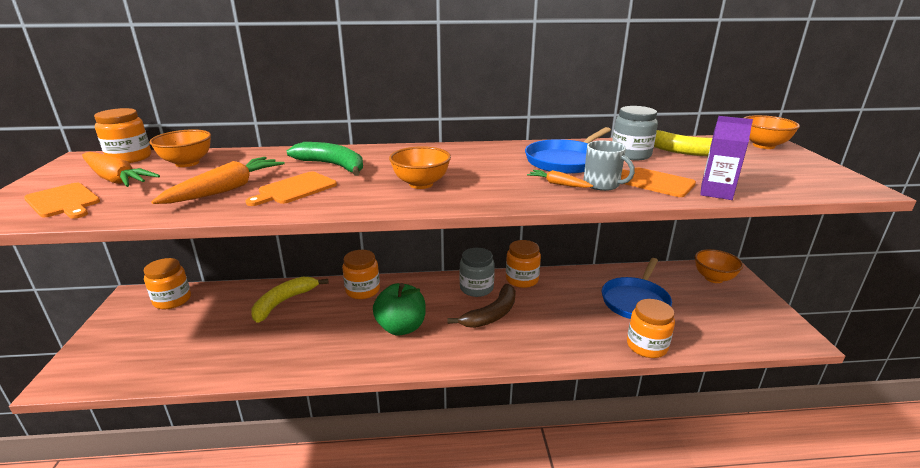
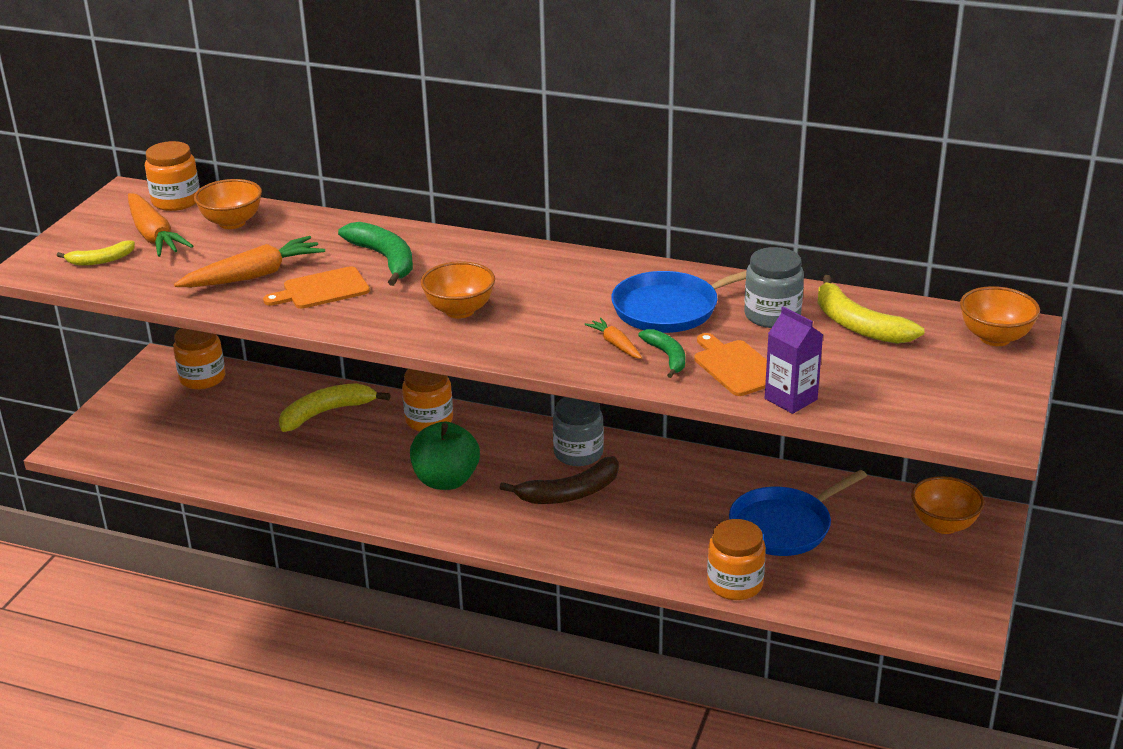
camera: 25 degrees right, 5 degrees up
orange cutting board [24,183,100,219] -> yellow banana [57,241,135,266]
orange jar [506,240,541,288] -> none
grey mug [584,141,635,191] -> green banana [638,329,685,378]

